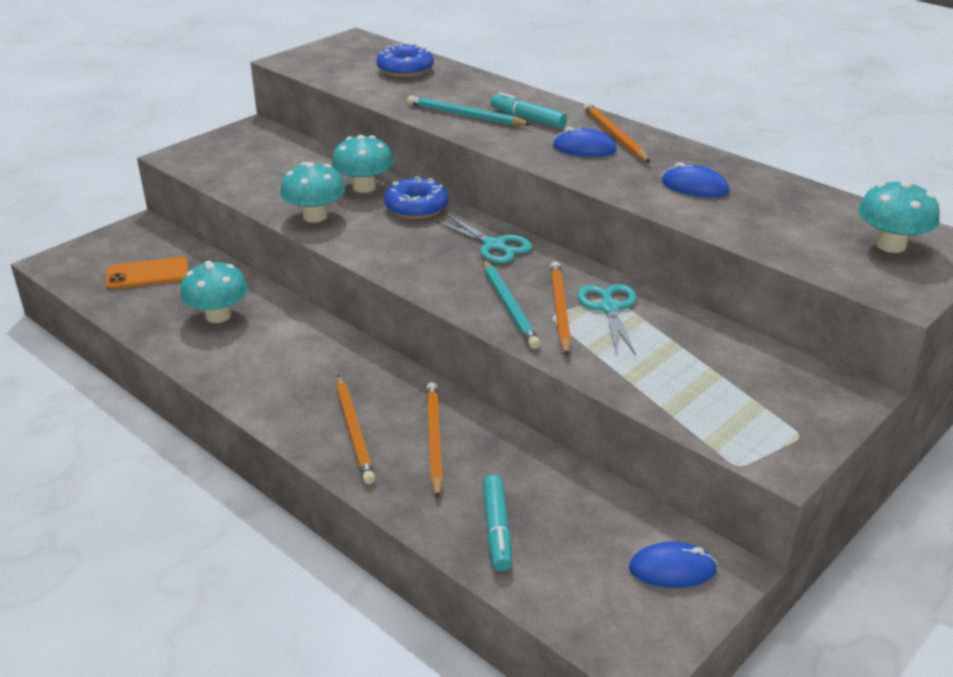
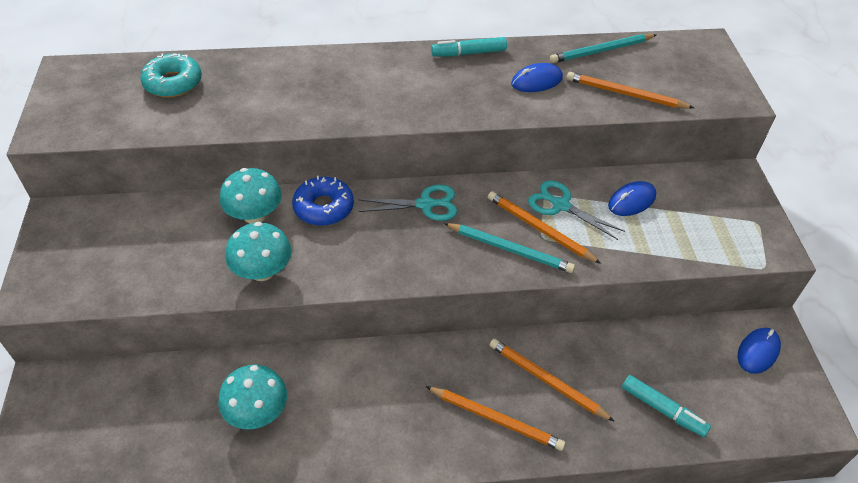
camera: 50 degrees left, 15 degrees up
orange phone [106,257,188,289] -> none
blue donut [376,43,434,77] -> turquoise donut [140,53,202,98]
turquoise pencil [407,96,531,126] -> turquoise pencil moved to [550,34,656,63]
turquoise marker [491,92,567,128] -> turquoise marker moved to [431,37,507,57]
blue mouse [553,127,617,157] -> blue mouse moved to [608,181,656,216]
orange pencil [584,103,651,163] -> orange pencil moved to [567,72,694,109]
turquoise mushroom [858,180,940,253] -> none

